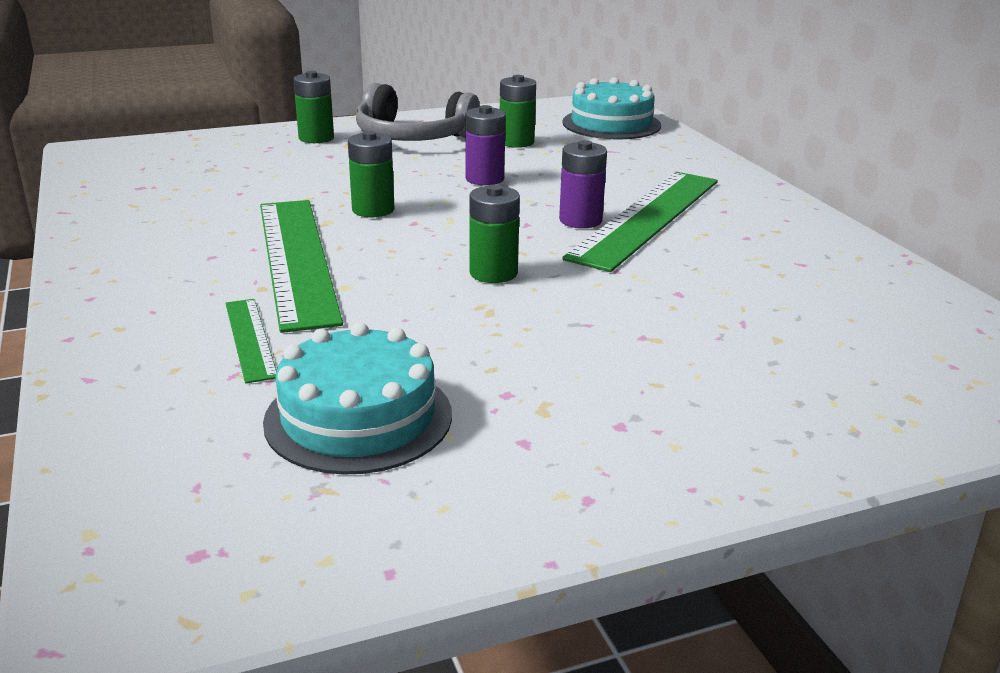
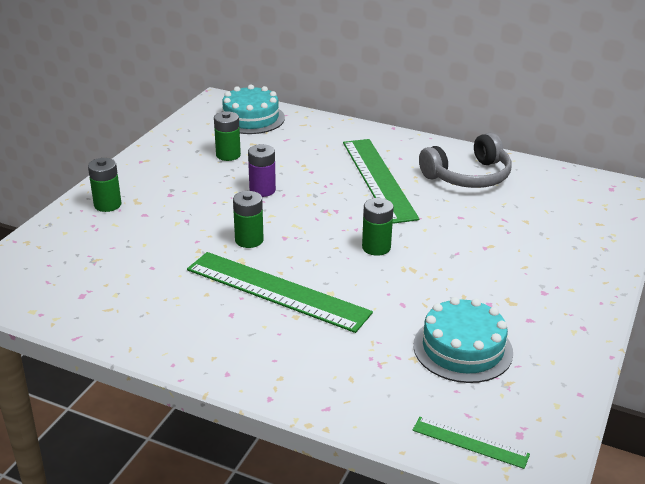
camera: 45 degrees left, 5 degrees up
green ruler [225,299,277,383] -> green ruler moved to [413,417,530,469]
grey headphones [356,83,480,141] -> grey headphones moved to [419,133,511,188]
purple battery [559,140,607,228] -> none

